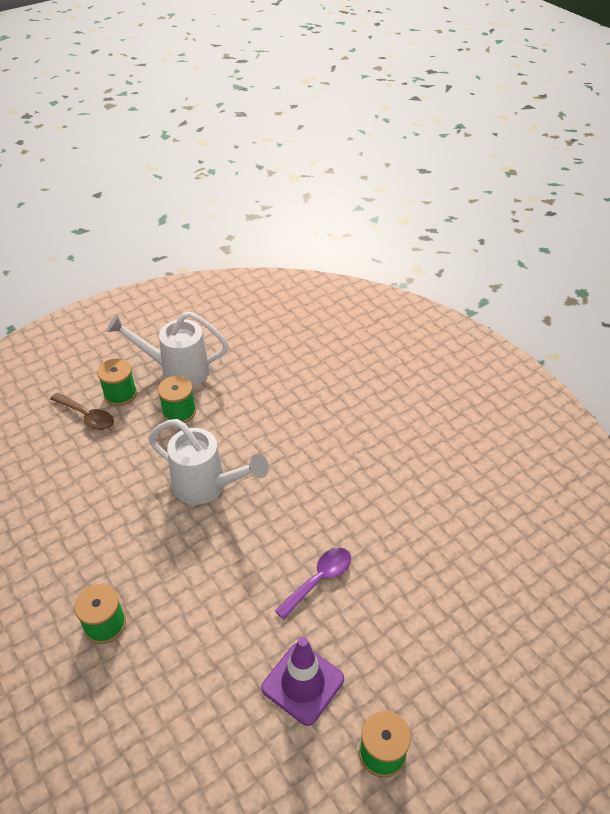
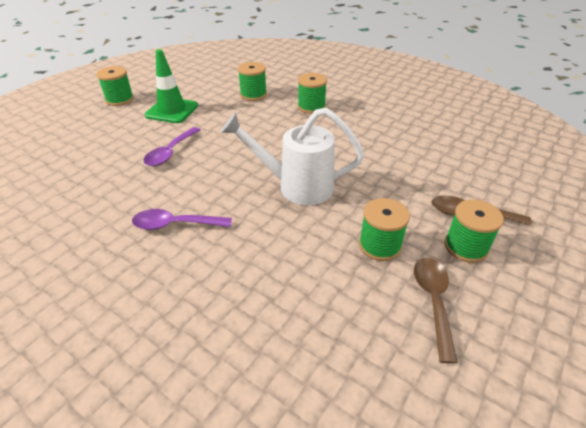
camera: 160 degrees right, 5 degrees down
white watering can [107,311,229,386] -> brown spoon [414,258,458,364]
purple traffic cone [261,637,344,726] -> green traffic cone [145,49,198,123]
none -> purple spoon [132,209,232,230]
none -> green spool [238,62,267,101]

